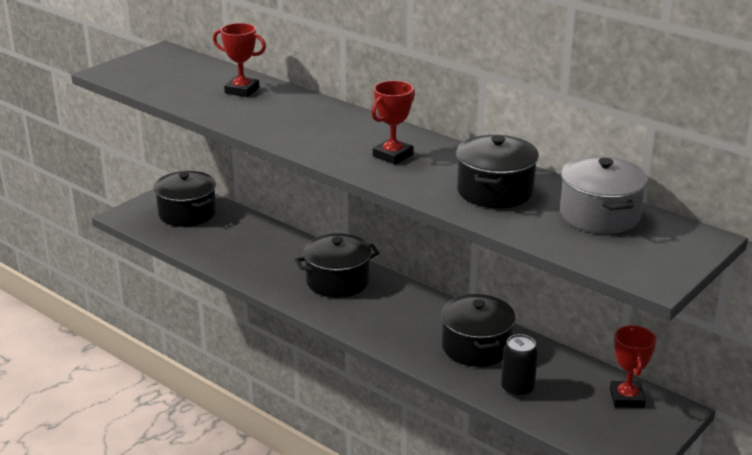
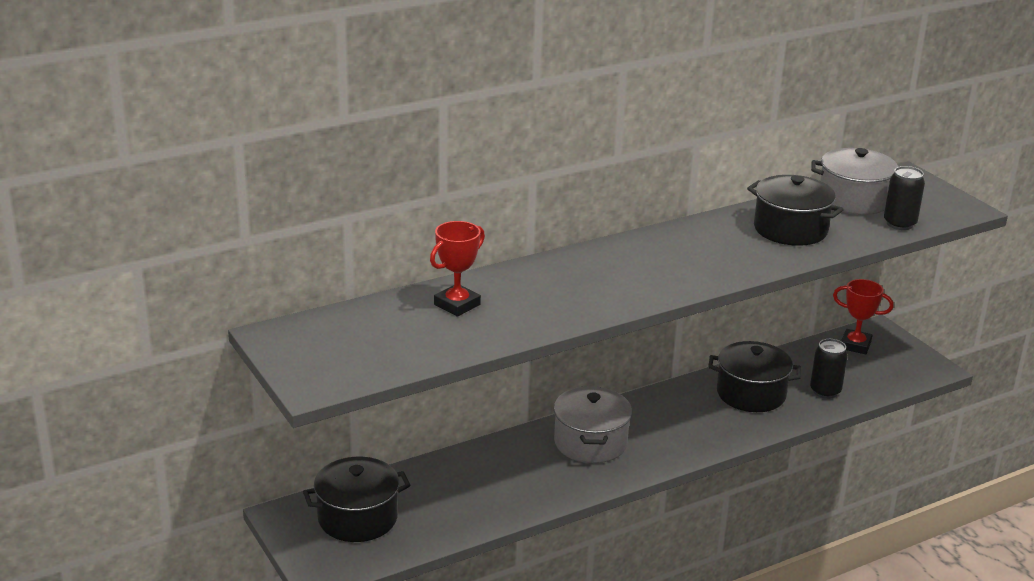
camera: 70 degrees left, 0 degrees up
black pot [295,233,380,298] -> grey pot [554,386,632,463]
red trophy [371,80,415,165] -> none
none -> black can [884,166,925,230]

